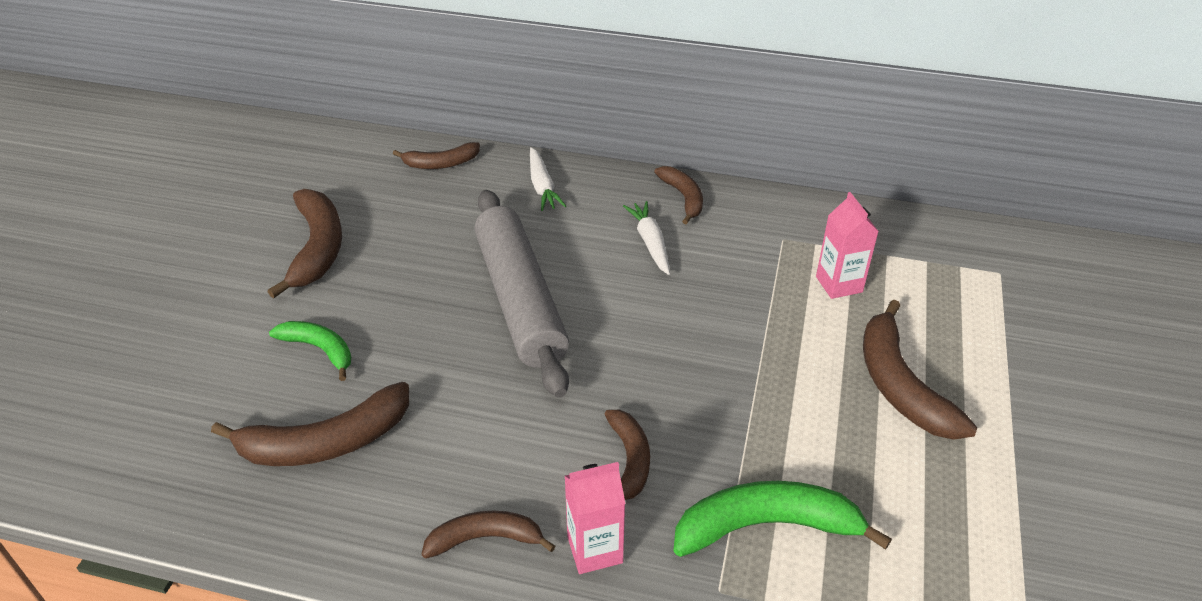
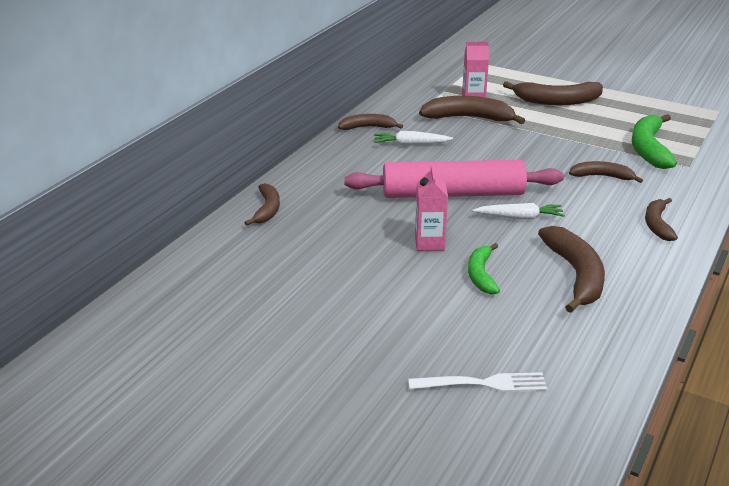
camera: 75 degrees left, 10 degrees down
brown banana [268,189,342,298] -> brown banana moved to [419,96,525,124]
green banana [269,321,351,381] -> green banana turned 45 degrees counterclockwise [468,243,500,294]
grey rolling pin [475,190,569,398] -> pink rolling pin [344,160,564,198]
white carrot [530,147,566,211] -> white carrot moved to [472,203,565,219]
pink carton [565,462,625,574] -> pink carton moved to [415,165,448,251]
none -> white fork [408,372,547,392]

